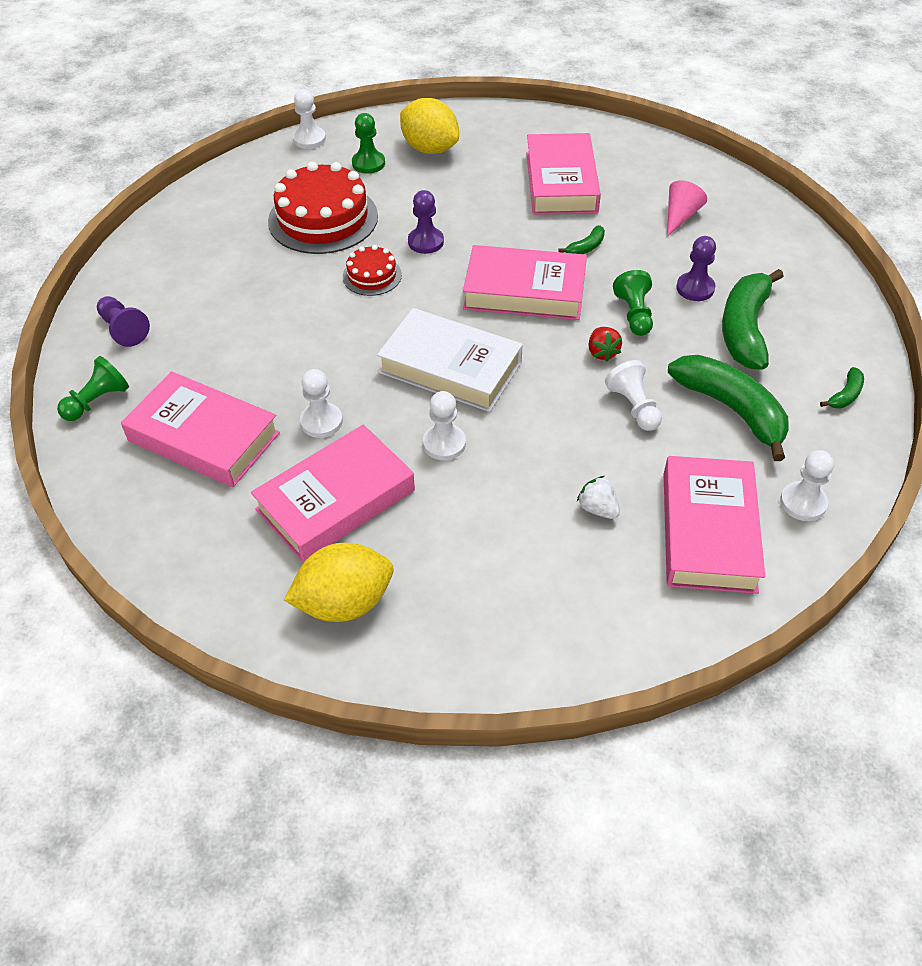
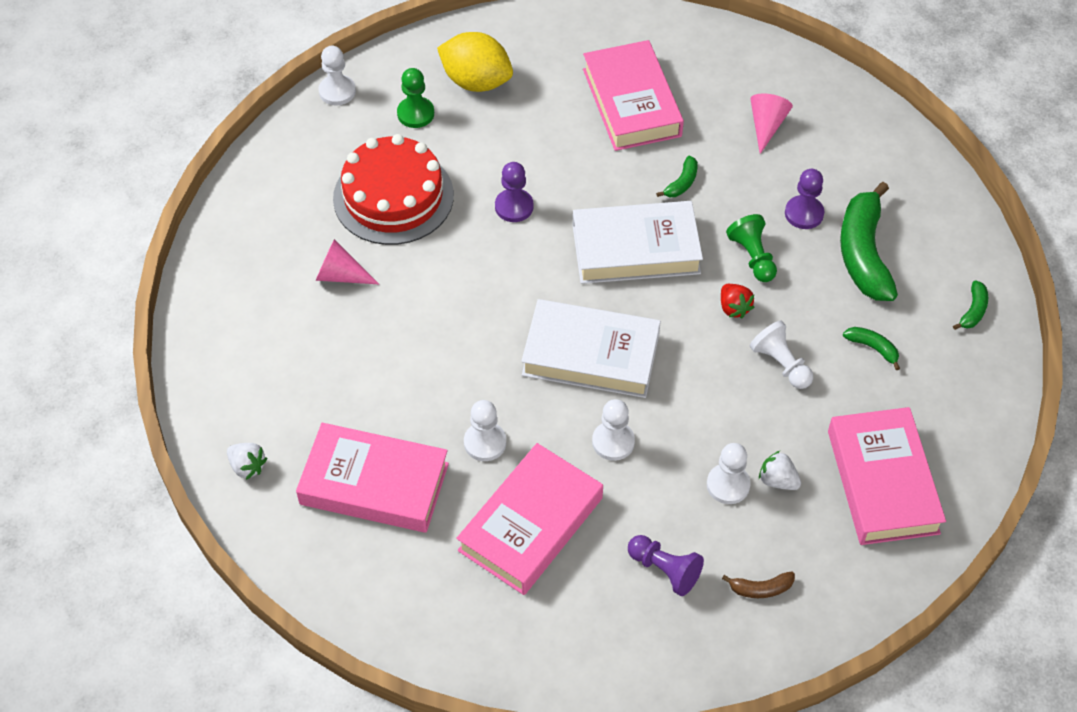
camera: 15 degrees left, 5 degrees up
green pawn [57,356,129,421] -> white strawberry [227,443,267,480]
purple pawn [97,296,150,347] -> purple pawn moved to [628,535,704,596]
yellow lemon [284,543,394,622] -> none
red cake [342,245,402,296] -> none
pink book [463,245,587,320] -> white book [573,201,703,284]
green banana [668,355,789,461] -> green banana [843,327,900,370], size x0.44
white pawn [780,450,834,521] -> white pawn moved to [707,443,751,504]
none -> pink cone [316,239,379,284]
none -> brown banana [722,572,795,598]

